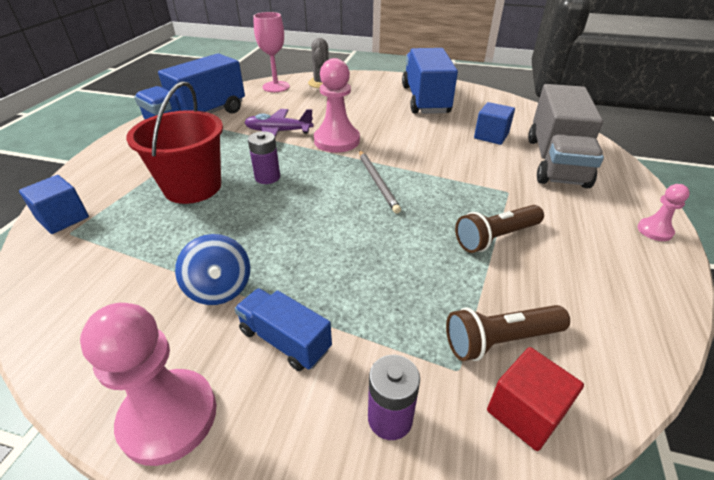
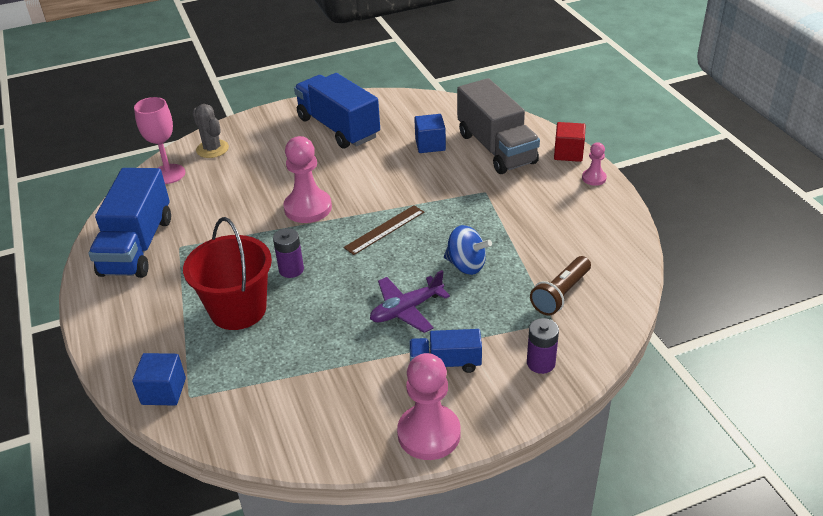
camera: 35 degrees left, 0 degrees up
blue spinning top [175,234,250,305] -> blue spinning top moved to [444,225,492,275]
purple plane [244,109,314,137] -> purple plane moved to [370,270,450,333]
grey pencil [359,150,401,214] -> brown ruler [343,205,424,255]
brown flashlight [455,205,544,253] -> none
red cube [487,347,584,451] -> red cube moved to [554,122,586,162]

